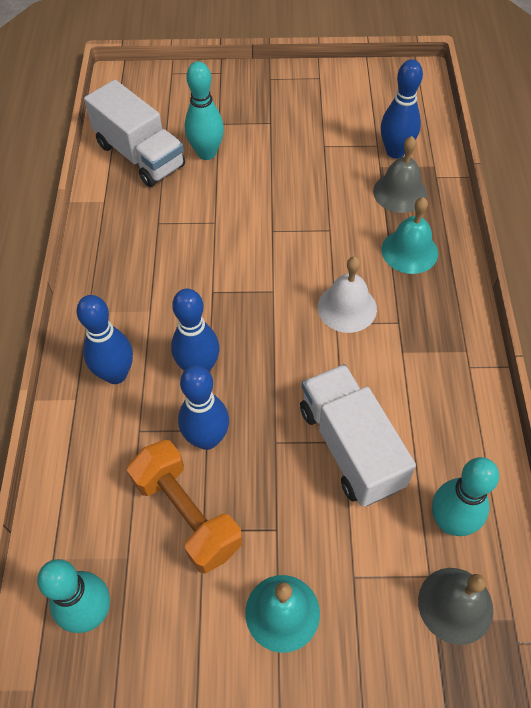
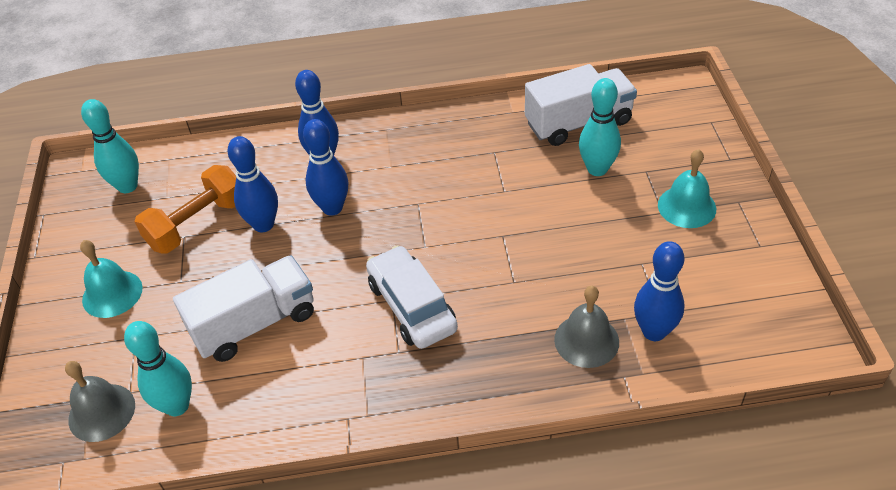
camera: 85 degrees right, 10 degrees down
white truck [84,80,185,187] -> white truck turned 150 degrees counterclockwise [525,64,637,146]
white bell [318,256,377,333] -> white car [366,245,458,349]
turquoise bell [381,197,438,274] -> turquoise bell moved to [658,149,716,228]

